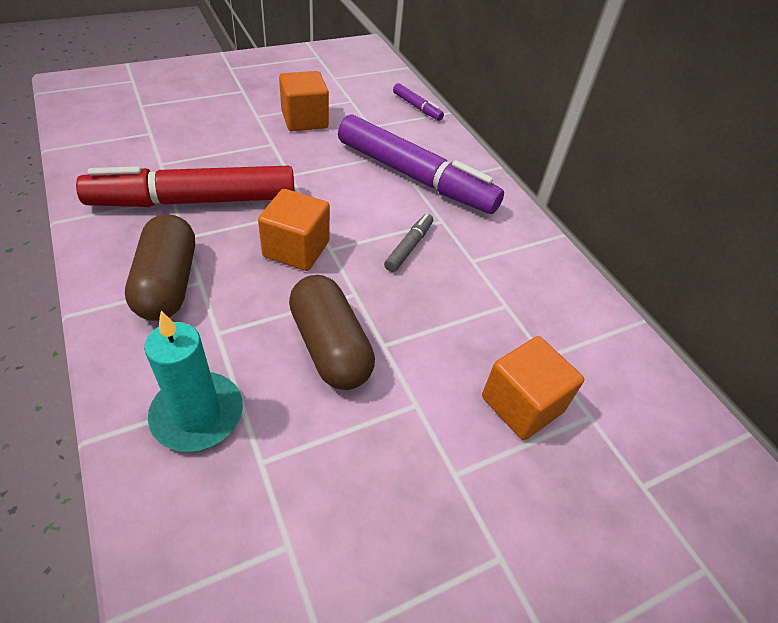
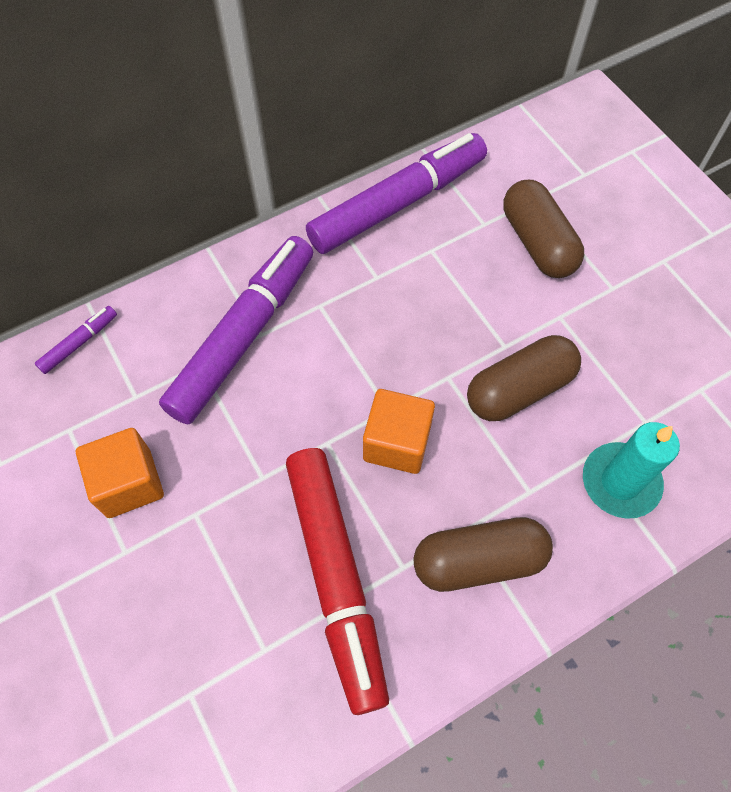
camera: 90 degrees left, 15 degrees up
grey marker [384,214,433,272] -> none
orange cube [482,336,584,440] -> brown capsule [503,180,584,278]
none -> purple marker [306,133,487,254]

